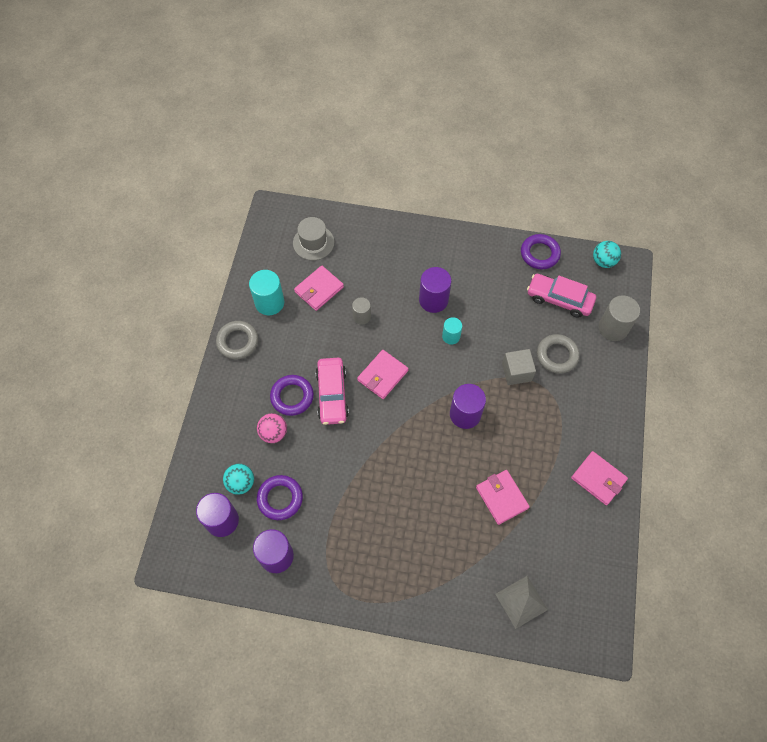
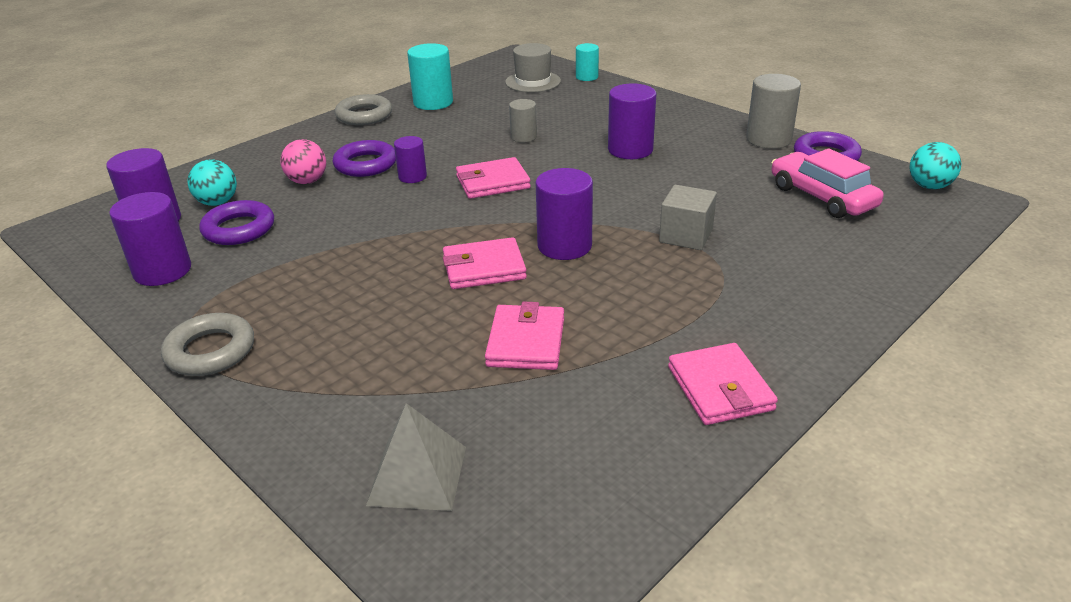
camera: 35 degrees right, 30 degrees down
pink wallet [294,266,344,311] -> pink wallet moved to [443,237,527,289]
pink car [316,358,349,425] -> purple cylinder [394,136,427,183]
turquoise cylinder [442,317,462,345] -> turquoise cylinder moved to [576,43,599,81]
grey ring [537,334,580,374] -> grey ring moved to [161,313,254,376]
grey cylinder [599,295,640,341] -> grey cylinder moved to [746,74,801,149]

